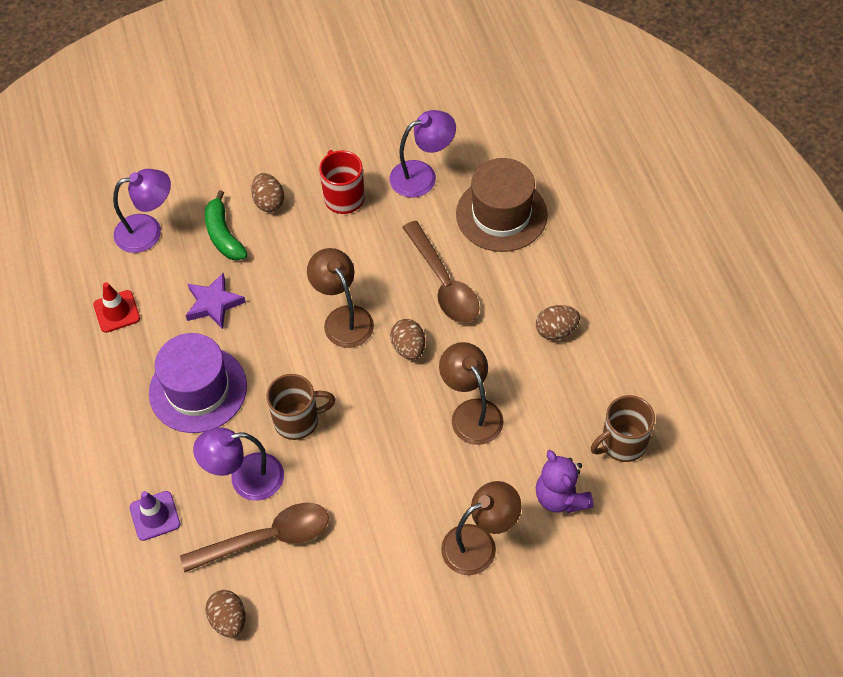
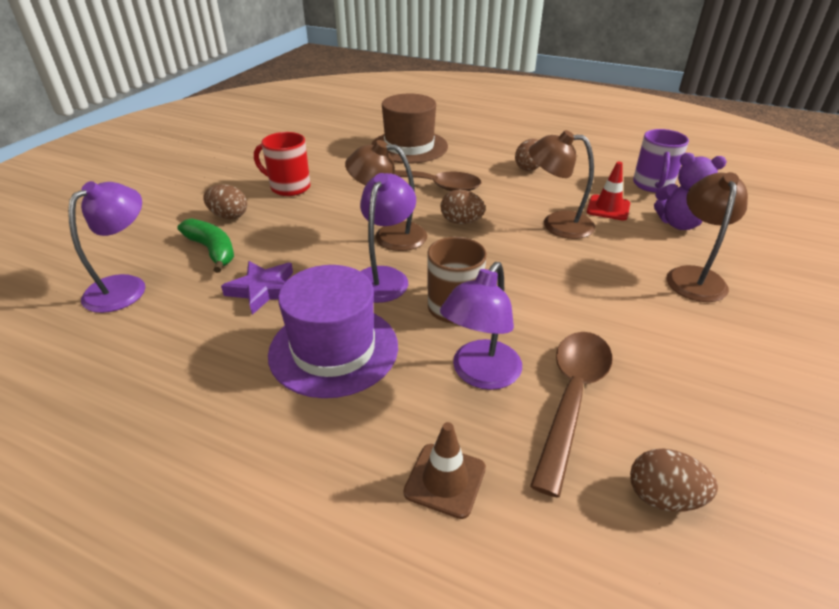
camera: 50 degrees left, 20 degrees down
red traffic cone [93,282,140,333] -> red traffic cone moved to [587,162,630,220]
purple traffic cone [129,491,180,541] -> brown traffic cone [404,422,486,519]
green banana [205,190,248,261] -> green banana turned 150 degrees counterclockwise [177,218,234,273]
purple lamp [390,110,456,197] -> purple lamp moved to [360,173,416,303]
brown mug [591,395,655,462] -> purple mug [633,129,689,193]

